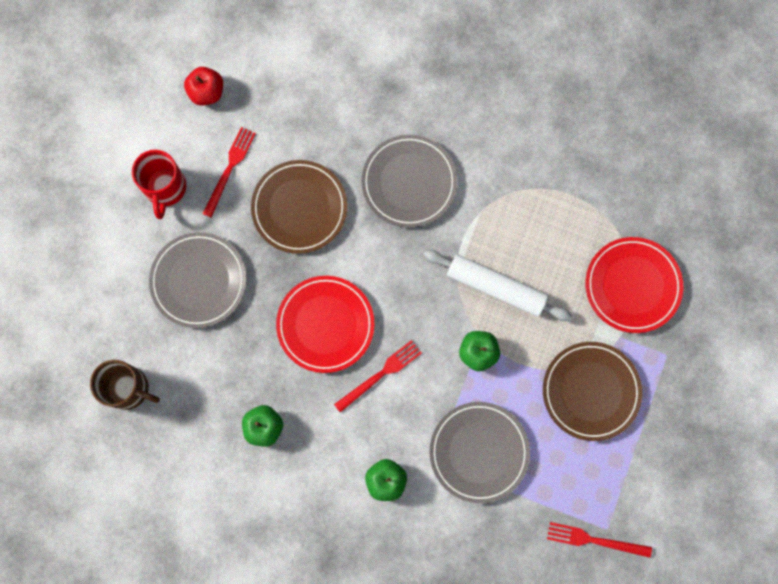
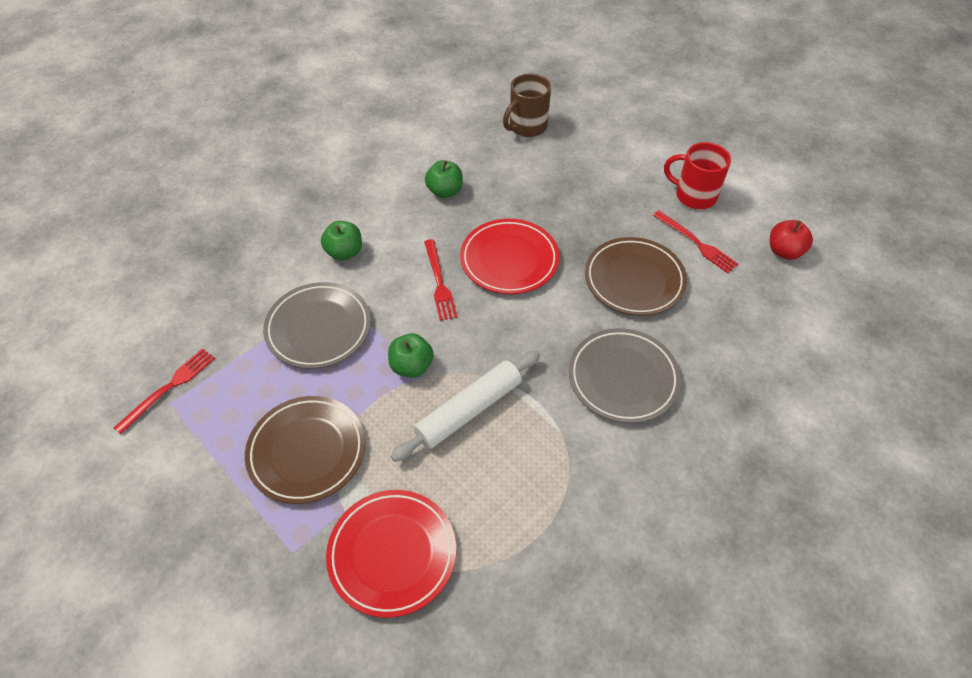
camera: 115 degrees right, 25 degrees down
grey plate [149,232,247,328] -> none

